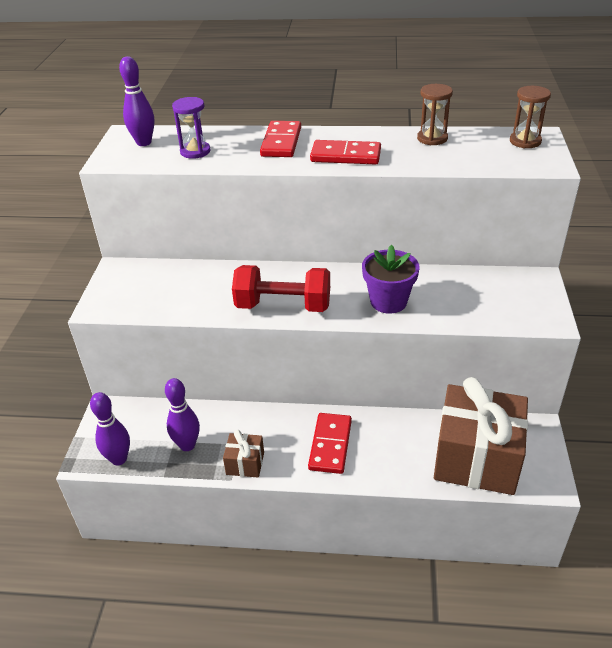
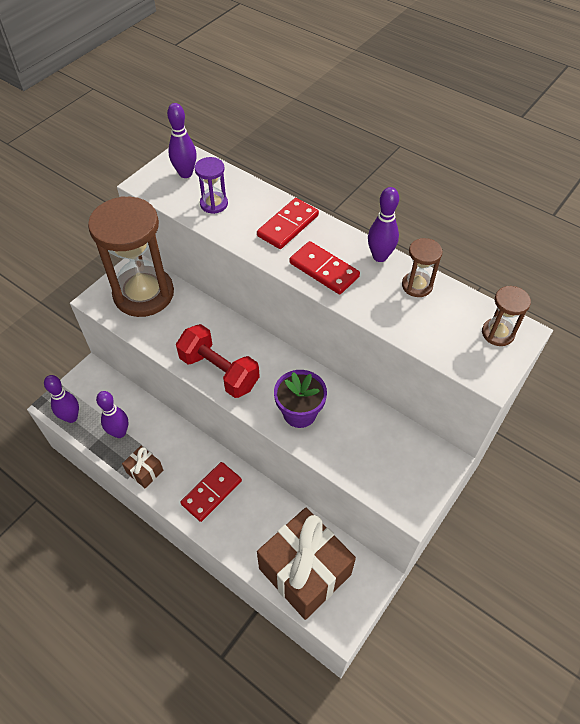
camera: 30 degrees right, 15 degrees up
none -> brown hourglass [88,196,174,317]
none -> purple bowling pin [368,187,399,262]

